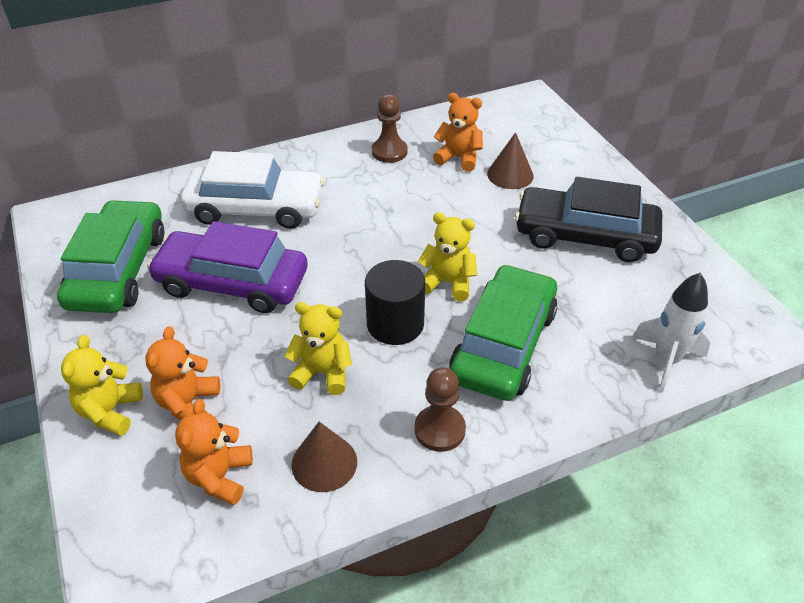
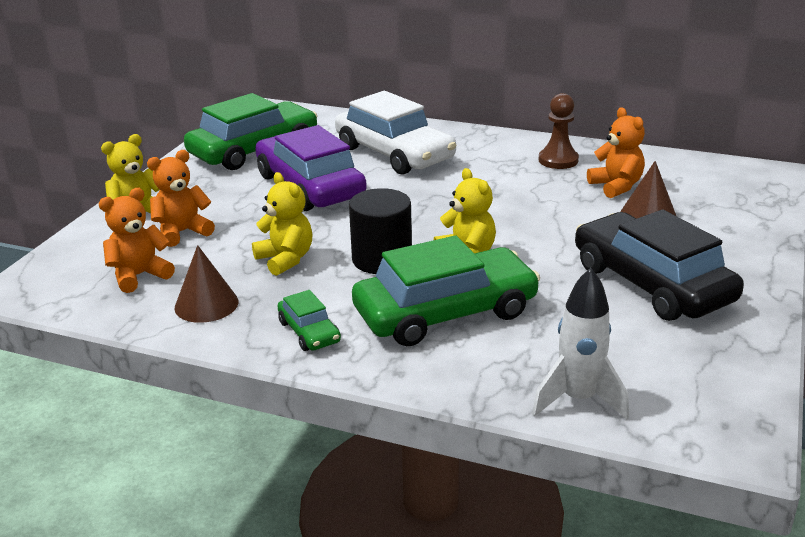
camera: 45 degrees right, 15 degrees down
brown pawn [414,367,466,452] -> green car [278,290,341,351]

